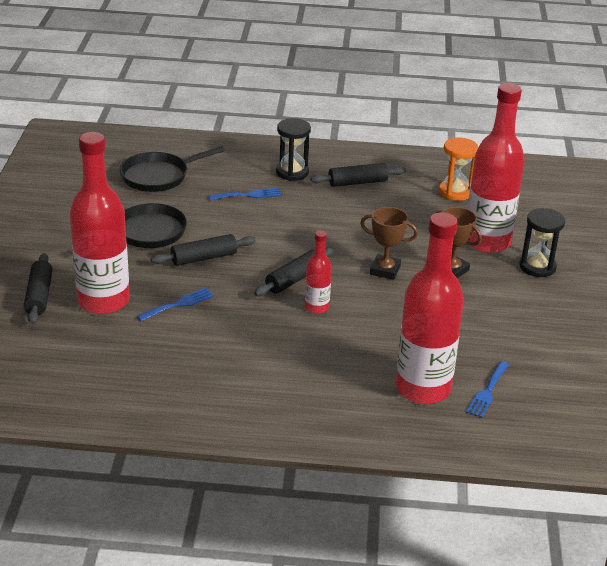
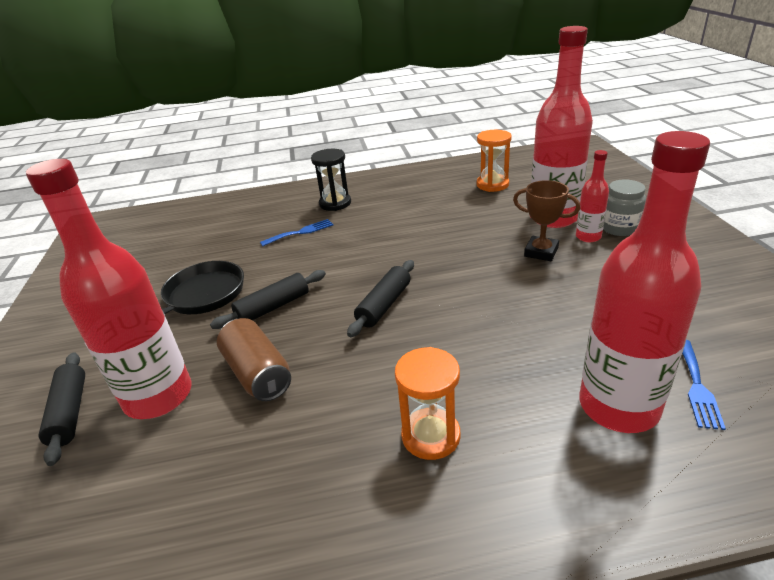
camera: 10 degrees left, 0 degrees up
black pan [120,146,225,192] -> none
blue fork [137,288,214,321] -> brown can [217,318,291,401]
red bottle [305,231,332,314] -> red bottle moved to [576,150,609,242]
black rolling pin [310,163,406,187] -> none
brown trophy [360,207,418,280] -> none
black hourglass [519,208,565,277] -> grey jar [603,179,646,236]
none -> orange hourglass [395,347,461,460]

